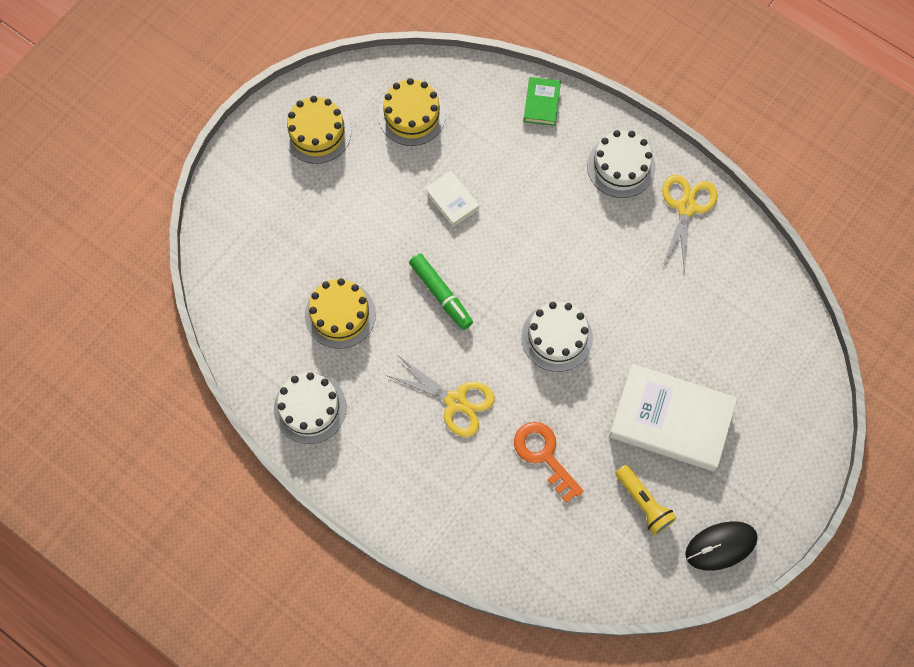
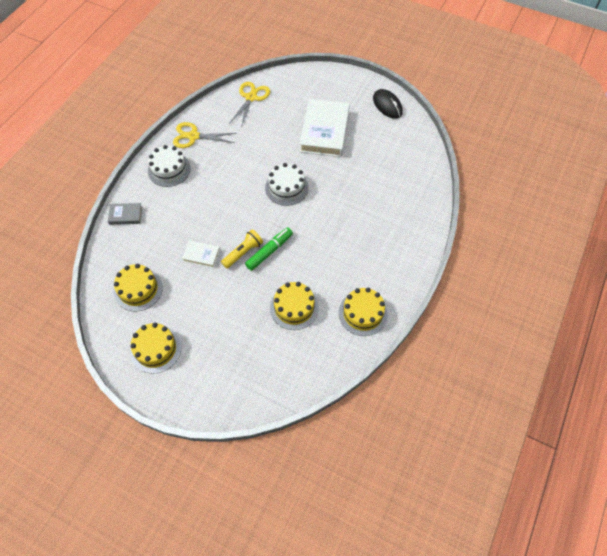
camera: 100 degrees left, 10 degrees down
white cake [274,372,347,444] -> yellow cake [339,288,388,336]
yellow scissors [386,356,495,437] -> yellow scissors moved to [230,82,270,128]
white book [425,171,479,227] -> white book turned 60 degrees clockwise [182,240,220,268]
orange key [514,422,583,503] -> none
green book [523,77,561,126] -> grey book [108,203,143,225]
yellow flashlight [615,465,677,535] -> yellow flashlight moved to [221,229,263,268]

